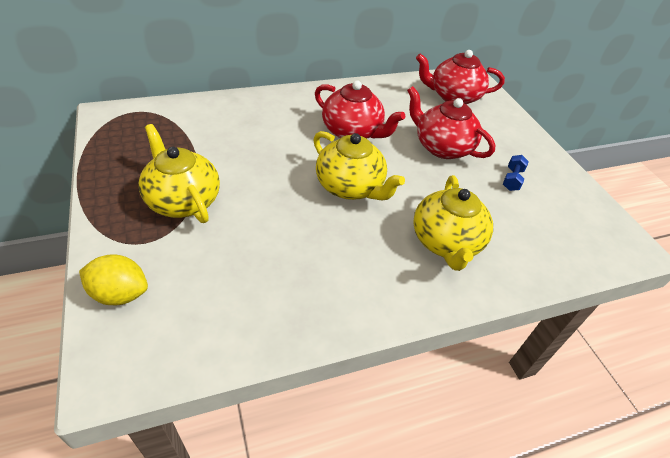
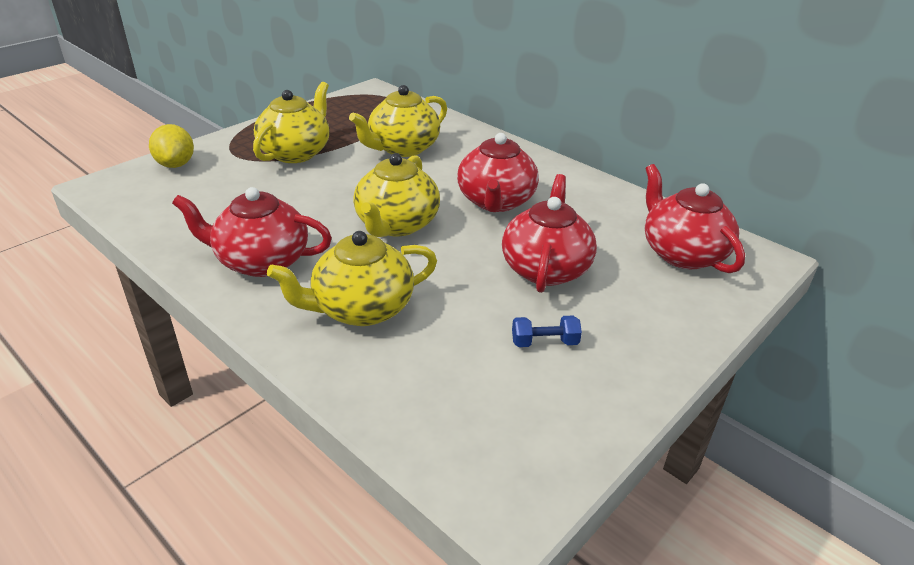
camera: 65 degrees right, 10 degrees down
none -> red teapot [172,187,332,277]
none -> yellow teapot [349,85,447,157]

